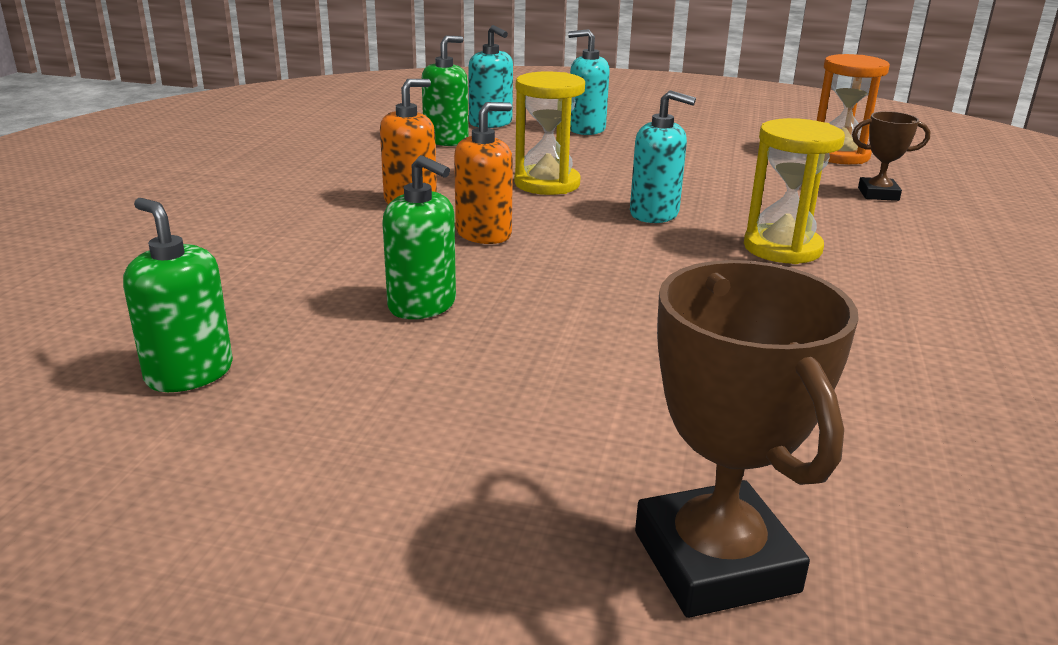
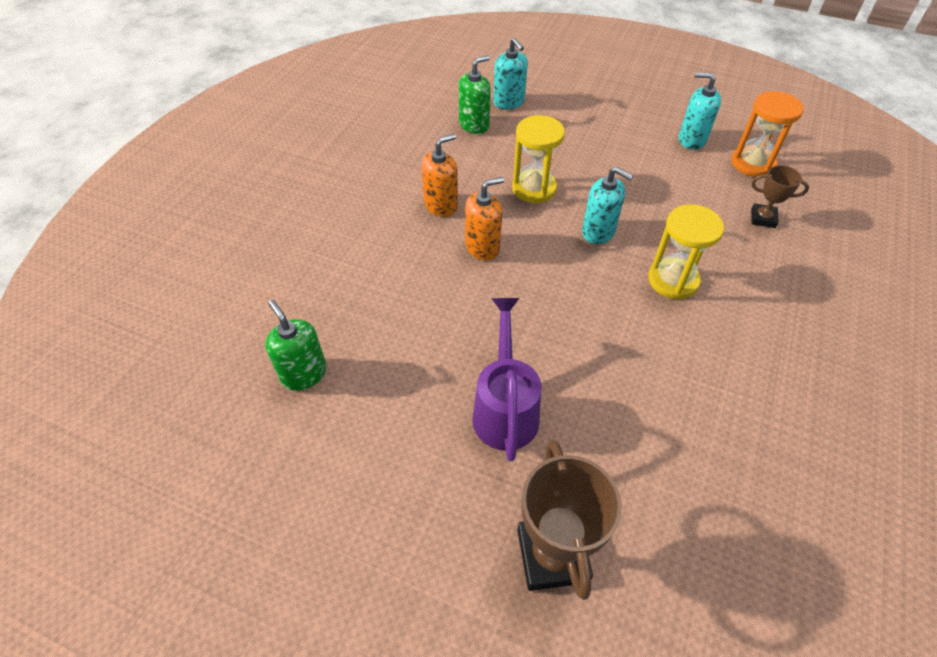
camera: 10 degrees right, 25 degrees up
green soap dispenser [382,155,456,319] -> none
turquoise soap dispenser [568,29,610,135] -> turquoise soap dispenser moved to [679,72,721,150]
none -> purple watering can [472,298,542,461]

